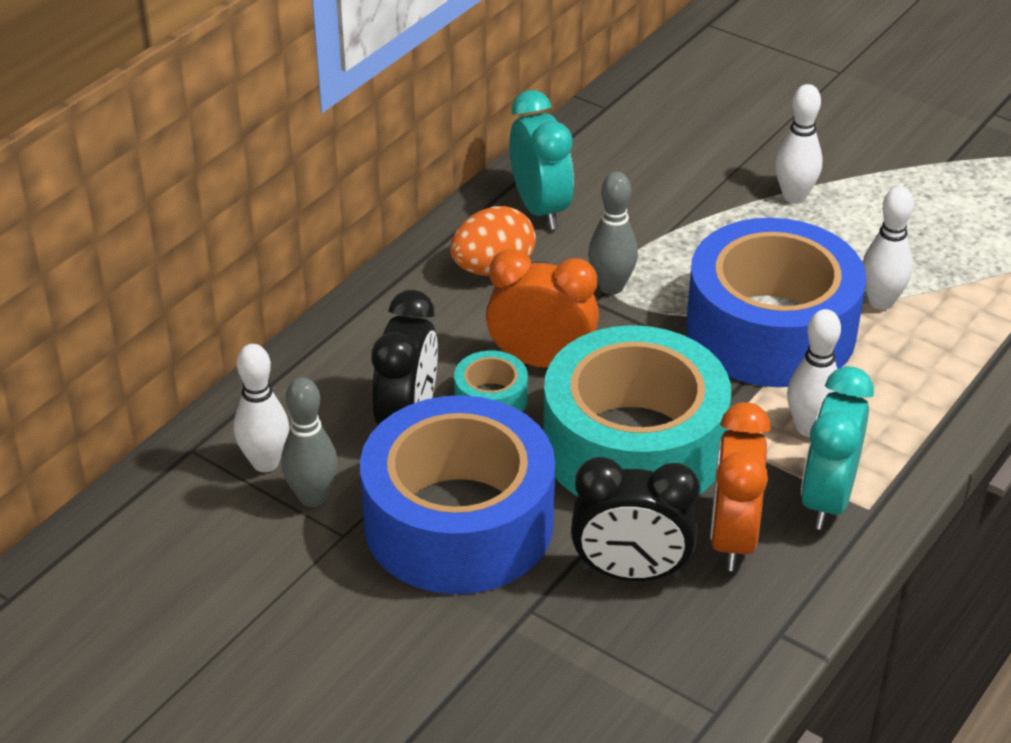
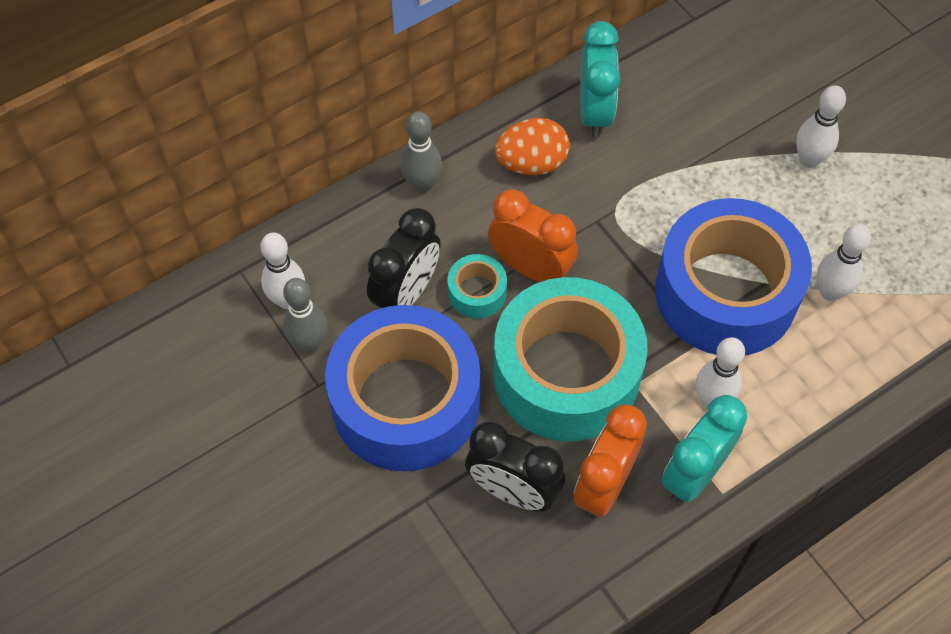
camera: 20 degrees right, 20 degrees up
grey bowling pin [588,172,638,295] -> grey bowling pin moved to [401,111,442,193]

